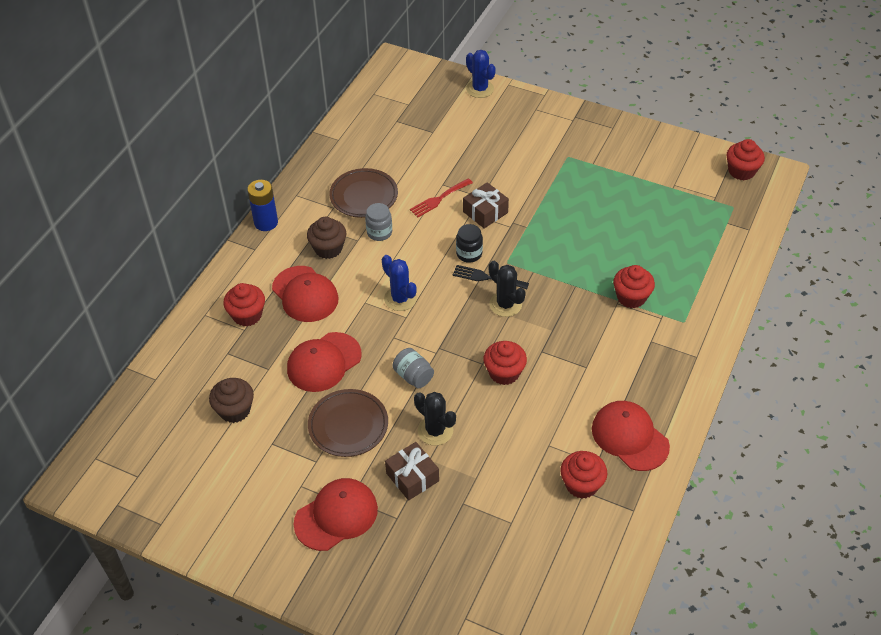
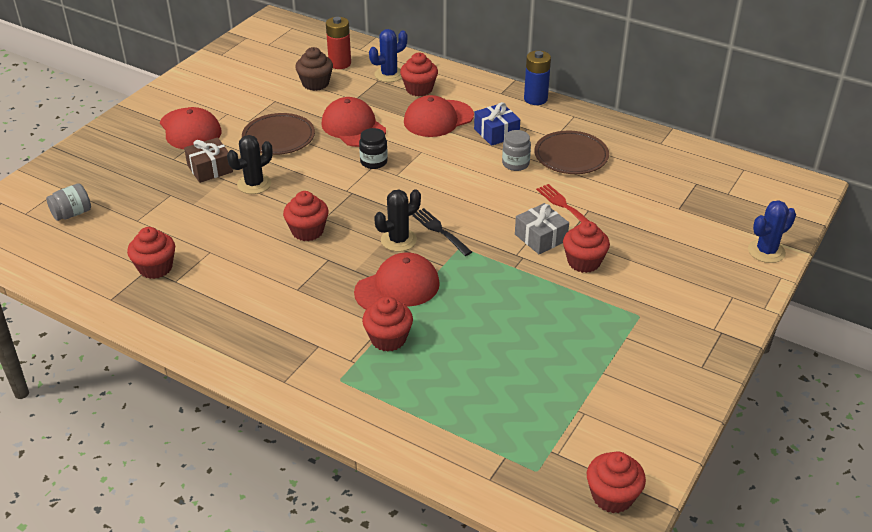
camera: 95 degrees right, 10 degrees down
brown cupcake [307,217,346,259] -> blue gift [474,102,520,146]
blue cactus [382,255,417,311] -> blue cactus moved to [369,29,407,82]
grey jar [393,348,434,388] -> grey jar moved to [46,183,91,221]
black fork [453,265,529,289] -> black fork turned 60 degrees counterclockwise [412,208,472,256]
black jar [456,224,483,263] -> black jar moved to [359,128,388,169]
brown gift [463,182,509,229] -> grey gift [515,203,569,254]
red cap [592,401,670,471] -> red cap moved to [354,252,440,310]
none -> red battery [326,17,351,69]
none -> red cupcake [563,221,610,273]

